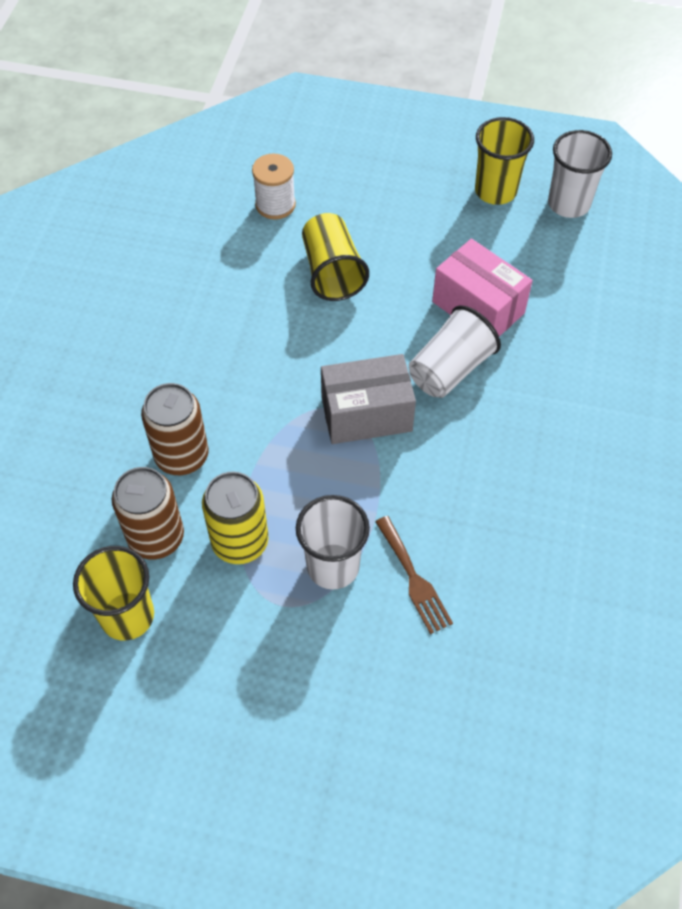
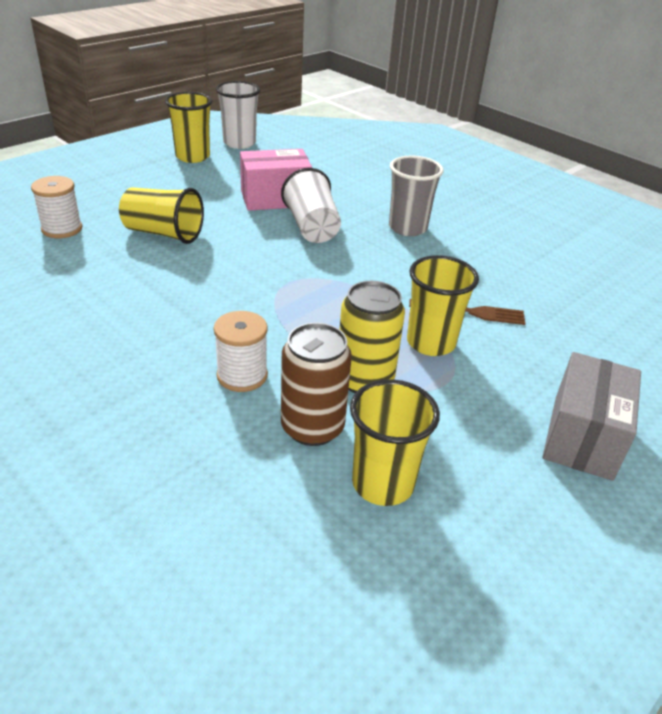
camera: 60 degrees left, 20 degrees down
brown can [141,383,209,475] -> white spool [214,311,268,392]
white cup [296,495,370,590] -> yellow cup [407,255,479,356]
grey box [321,354,416,444] -> grey box moved to [543,352,641,481]
none -> grey cup [389,156,444,236]

